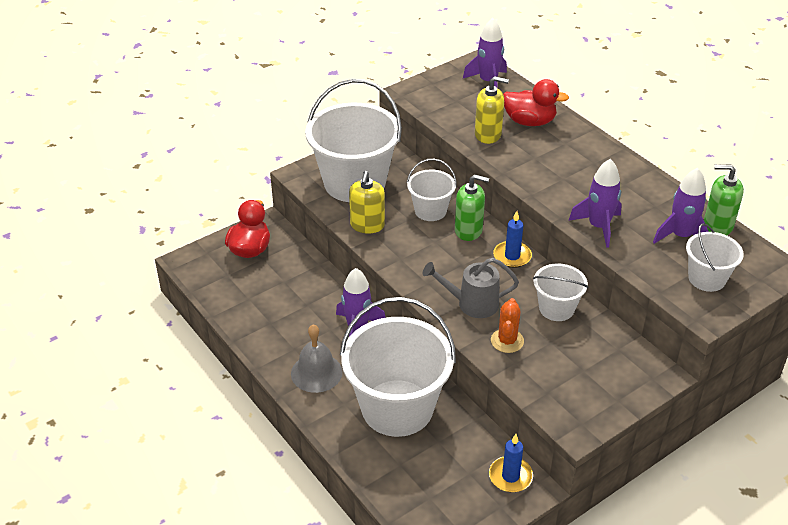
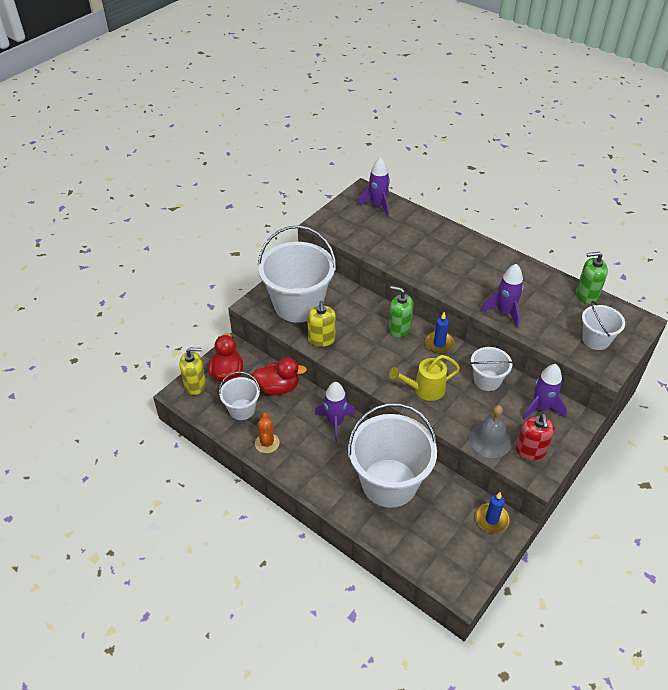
camera: 15 degrees left, 5 degrees up
grey bell [291,324,343,393] -> grey bell moved to [469,405,512,458]
white bucket [407,159,457,221] -> white bucket moved to [219,371,260,420]
grey watering can [423,258,519,318] -> yellow watering can [389,355,460,401]
green soap dispenser [455,174,489,241] -> green soap dispenser turned 150 degrees counterclockwise [389,286,414,338]
yellow soap dispenser [475,76,509,144] -> yellow soap dispenser moved to [179,348,206,395]
orange cactus [491,298,524,353] -> orange cactus moved to [255,413,280,453]
red duck [503,79,569,126] -> red duck moved to [252,357,307,395]
purple rocket [653,168,709,244] -> purple rocket moved to [522,364,567,420]
none -> red soap dispenser [516,413,555,460]

